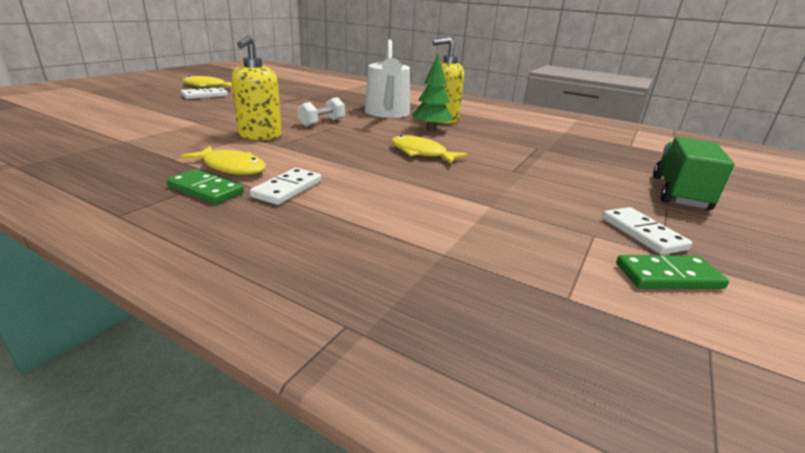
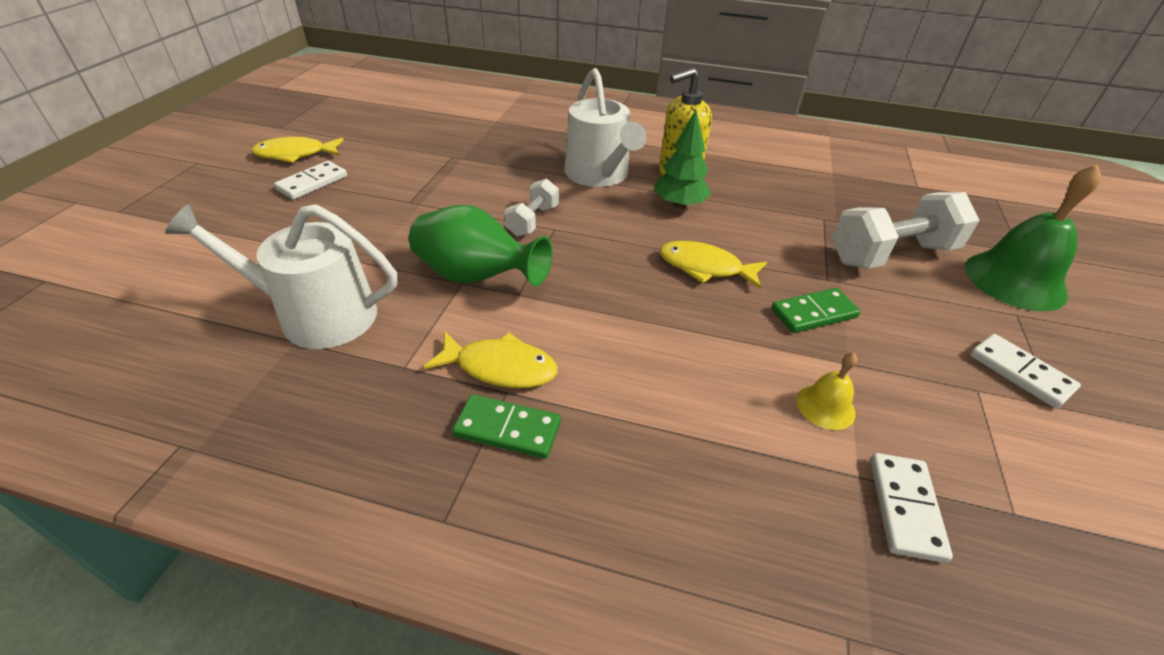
camera: 15 degrees left, 15 degrees up
yellow soap dispenser [231,35,282,140] -> green vase [409,205,553,287]
white domino [250,168,322,205] -> white domino moved to [871,453,953,563]
green domino [616,255,729,289] -> green domino moved to [771,288,861,333]
green truck [653,137,735,210] -> green bell [965,164,1101,311]
none -> white watering can [165,204,397,349]
none -> yellow bell [797,352,857,430]
none -> white dumbbell [832,192,980,269]

